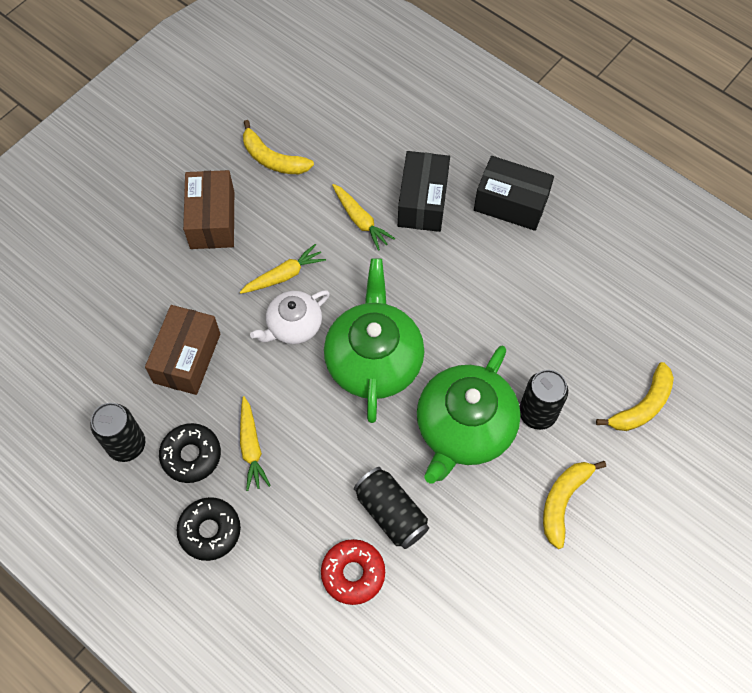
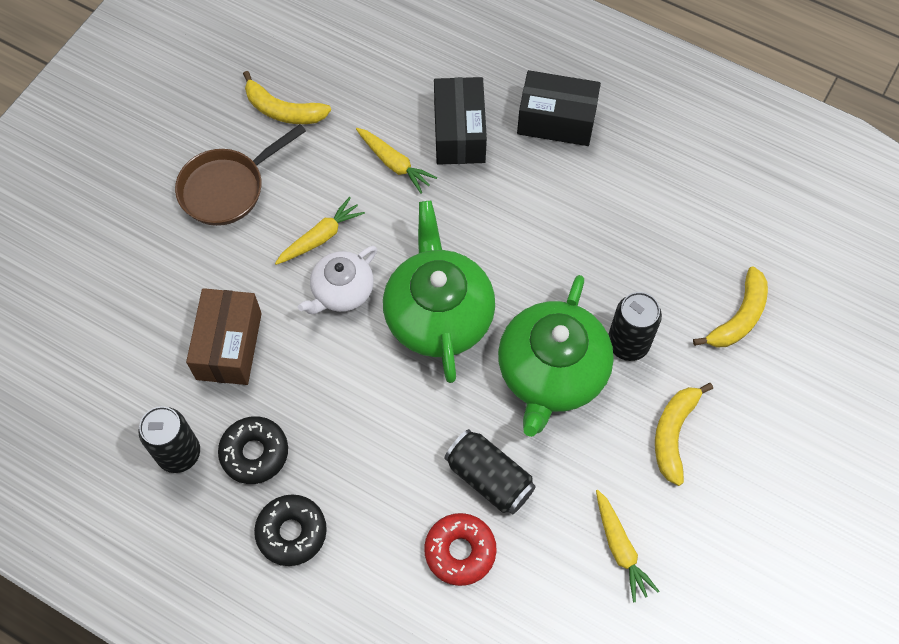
camera: 10 degrees left, 0 degrees up
brown box [183,170,234,249] -> brown pan [175,124,306,226]
yellow carrot [240,396,271,491] -> yellow carrot moved to [596,490,659,602]

